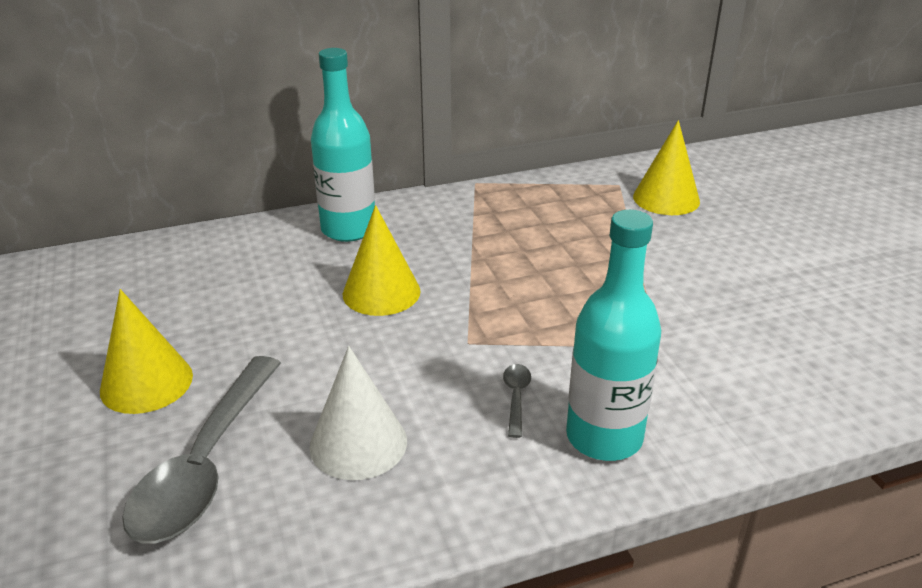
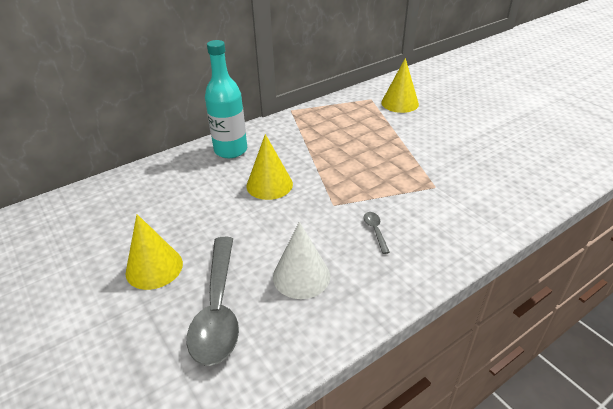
camera: 15 degrees left, 5 degrees up
turquoise bottle [566,210,661,461] -> none

